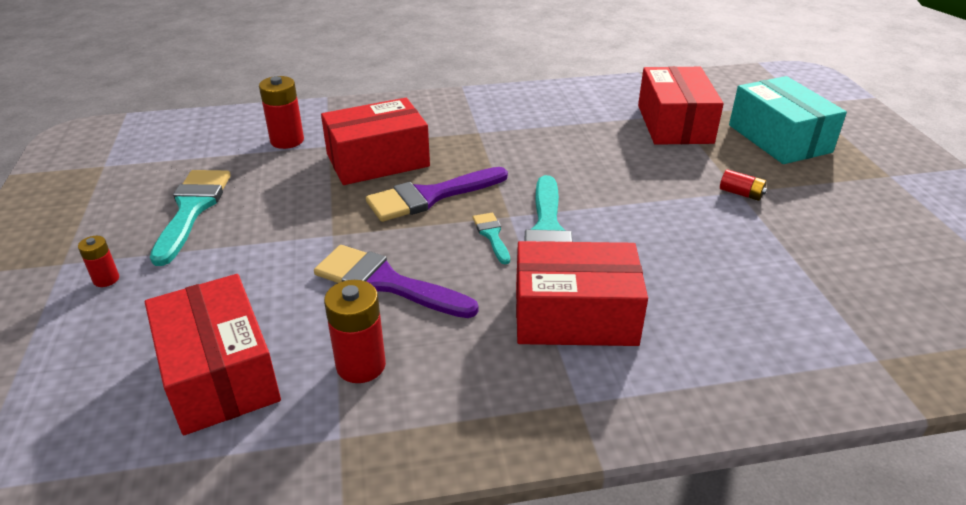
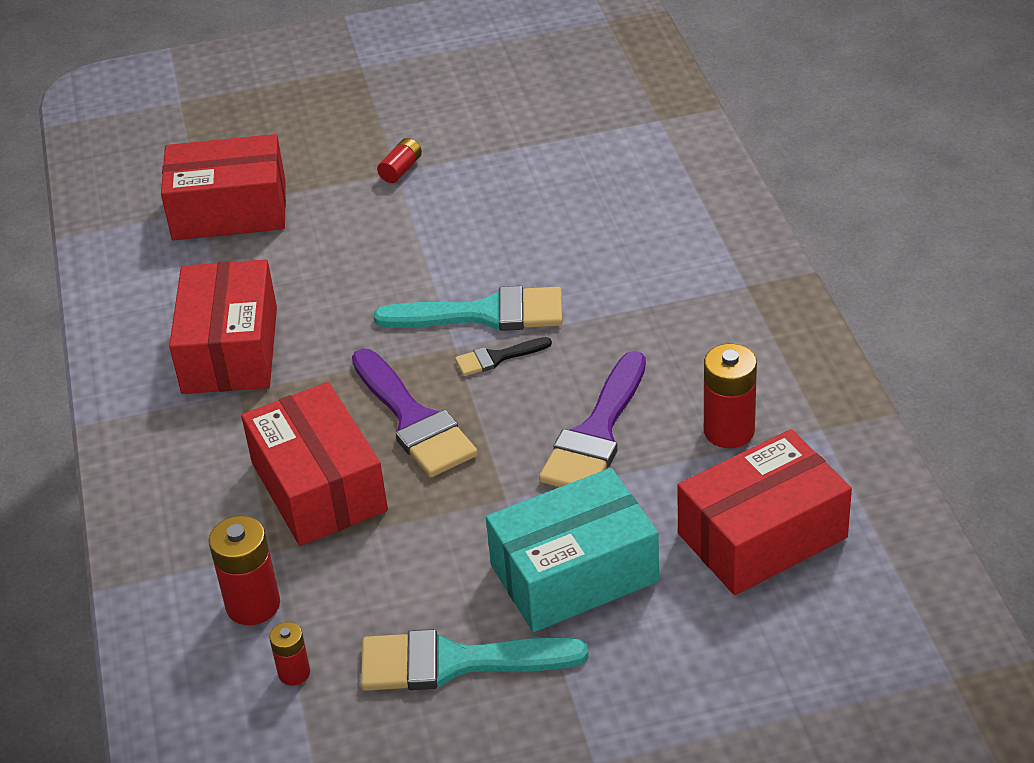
camera: 90 degrees left, 5 degrees up
red battery [78,236,119,287] -> red battery moved to [269,622,310,686]
turquoise brush [473,213,510,264] -> black brush [455,337,552,376]
red box [516,241,648,346] -> red box moved to [169,259,277,394]
turquoise box [729,76,847,164] -> turquoise box moved to [486,468,659,632]

